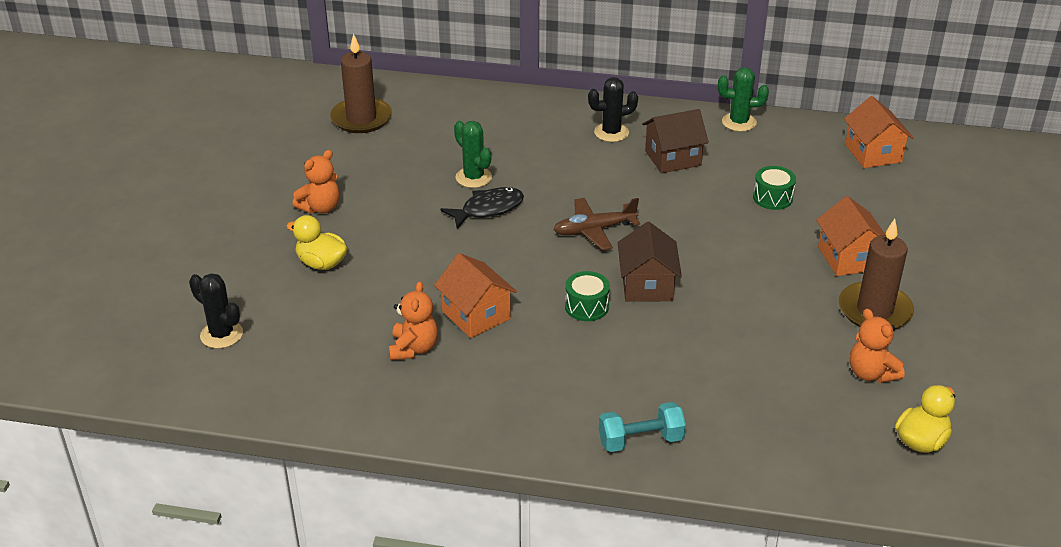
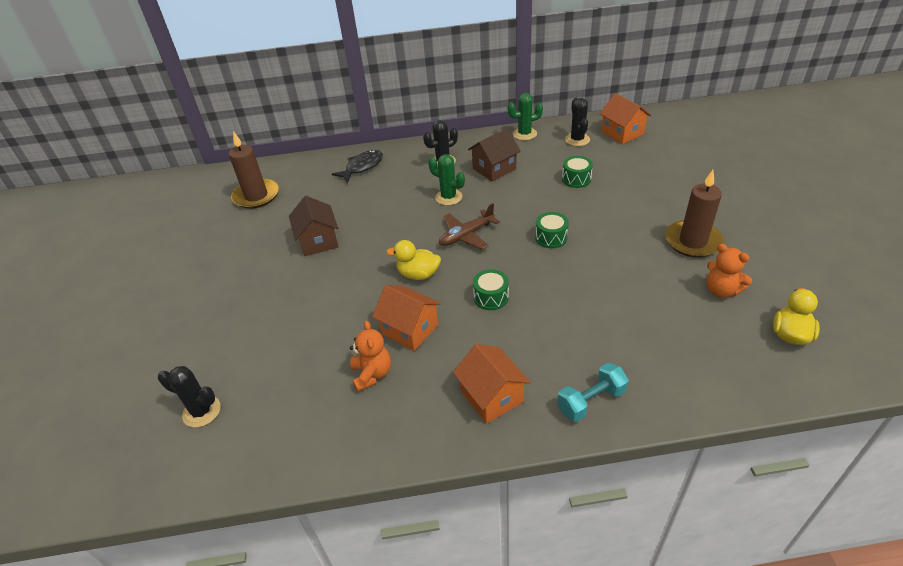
camera: 15 degrees left, 5 degrees up
yellow duck [287,215,347,270] -> yellow duck moved to [386,240,441,280]
orange teddy bear [292,150,340,214] -> none
black fish [440,187,524,229] -> black fish moved to [332,150,383,183]
green cactus [454,121,492,188] -> green cactus moved to [428,154,465,205]
brown house [618,222,682,302] -> brown house moved to [289,196,339,256]
orange house [816,196,886,276] -> orange house moved to [453,344,530,424]
none -> green drum [535,212,569,248]
none -> black cactus [565,98,590,146]

